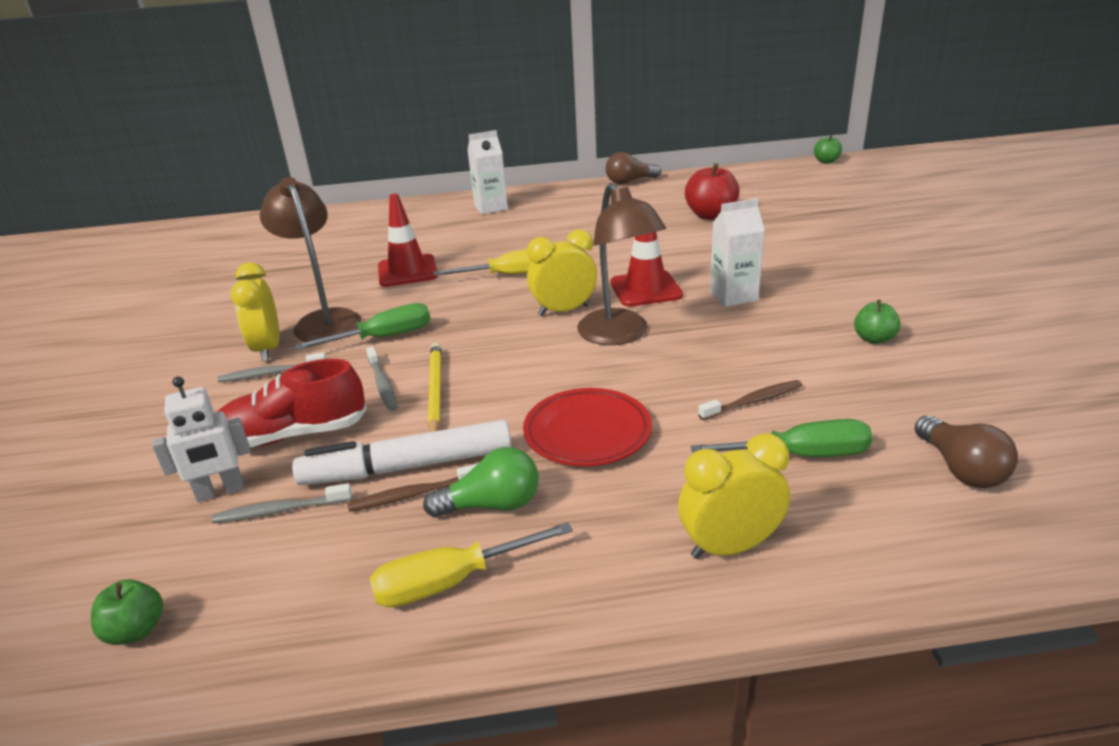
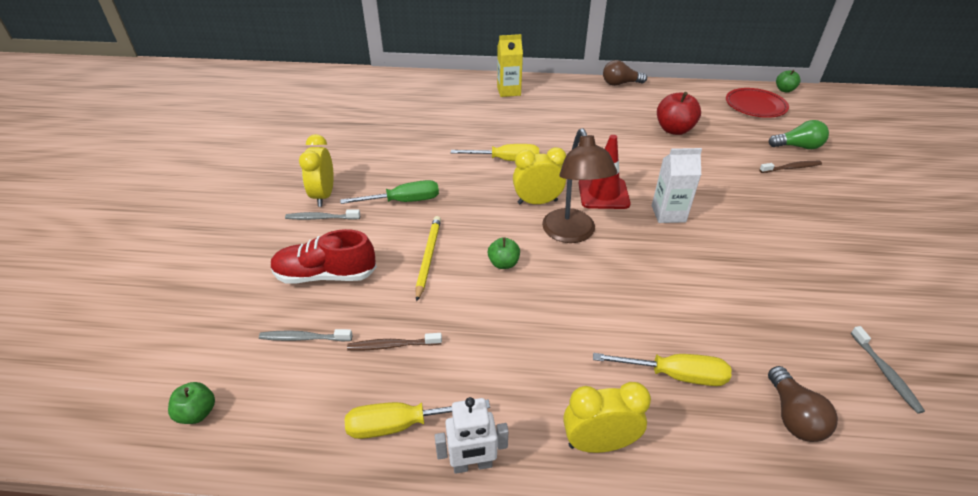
camera: 10 degrees right, 10 degrees up
white robot [152,376,250,502] -> white robot moved to [435,397,509,474]
brown lamp [260,177,361,342] -> none
white marker [292,420,511,485] -> none
grey toothbrush [366,347,398,411] -> grey toothbrush moved to [851,326,925,414]
red traffic cone [378,193,438,287] -> none
green light bulb [423,447,539,518] -> green light bulb moved to [769,120,829,149]
white carton [467,130,508,214] -> yellow carton [497,34,523,97]
red plate [523,388,652,466] -> red plate moved to [726,88,789,118]
green screwdriver [691,419,873,457] -> yellow screwdriver [593,353,731,386]
brown toothbrush [698,380,802,420] -> brown toothbrush moved to [759,161,822,173]
green apple [854,300,901,344] -> green apple moved to [488,237,520,269]

